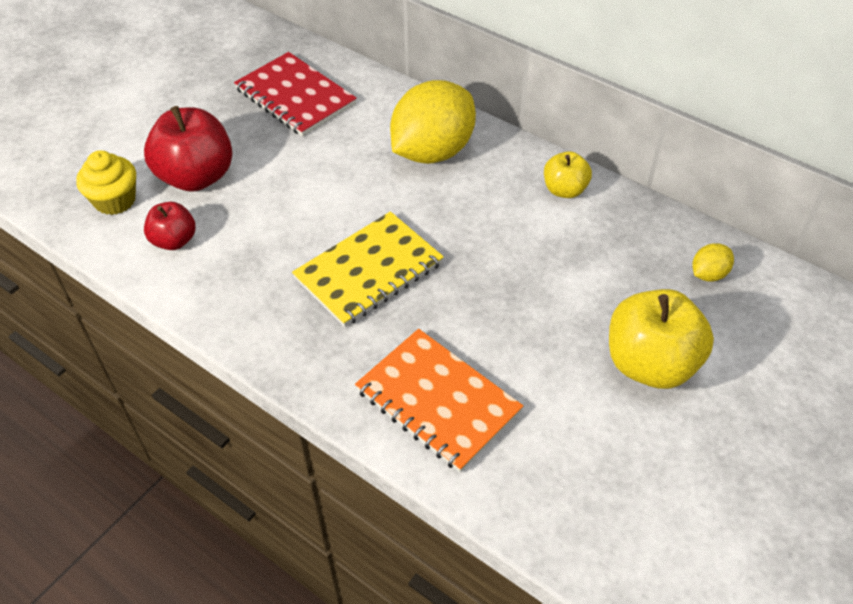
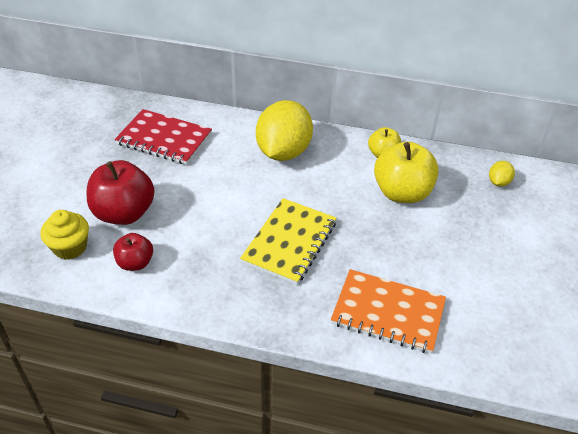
camera: 25 degrees left, 5 degrees down
yellow apple [609,289,714,389] -> yellow apple moved to [374,142,439,203]

